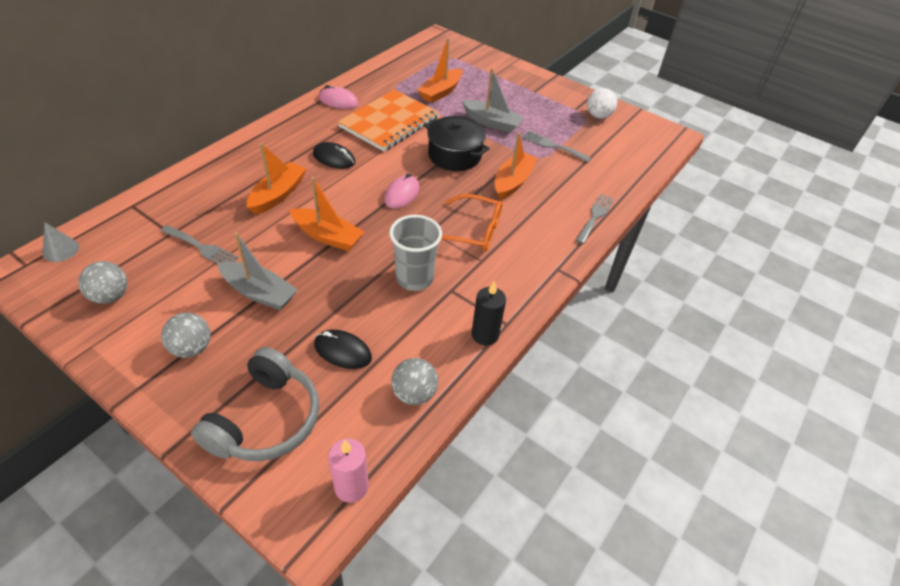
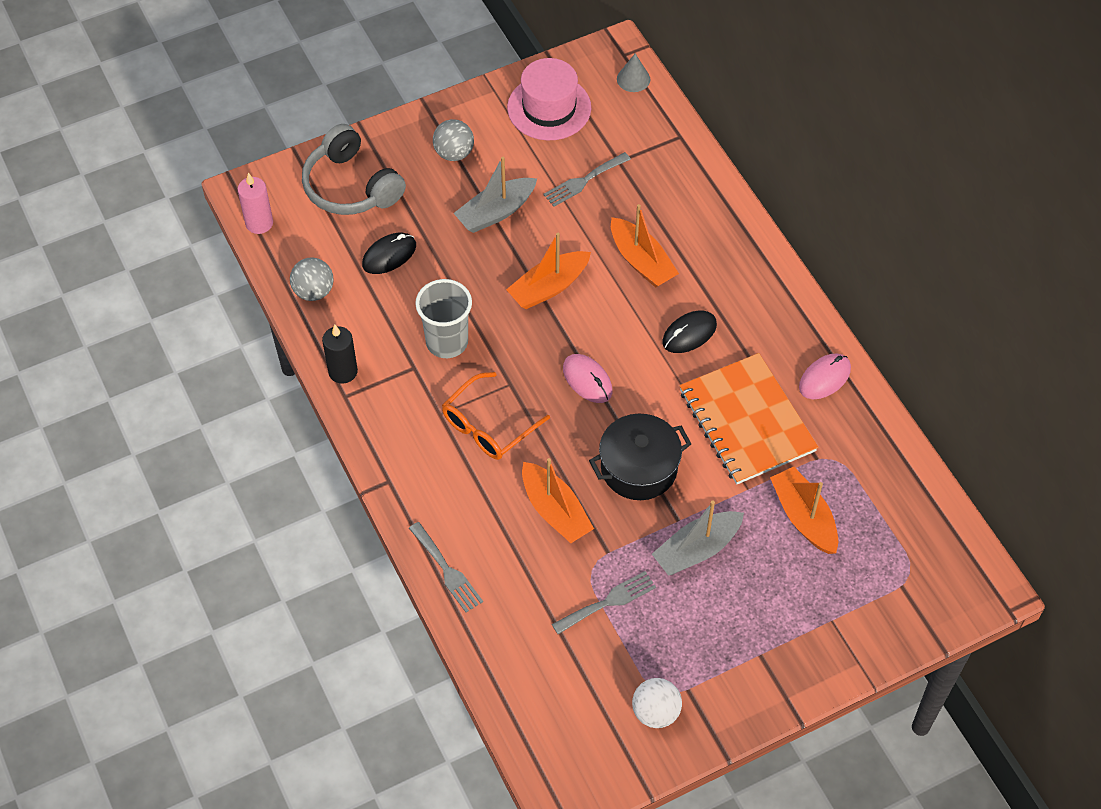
camera: 120 degrees right, 10 degrees up
grey ball [78,261,127,304] -> pink hat [507,58,591,140]

